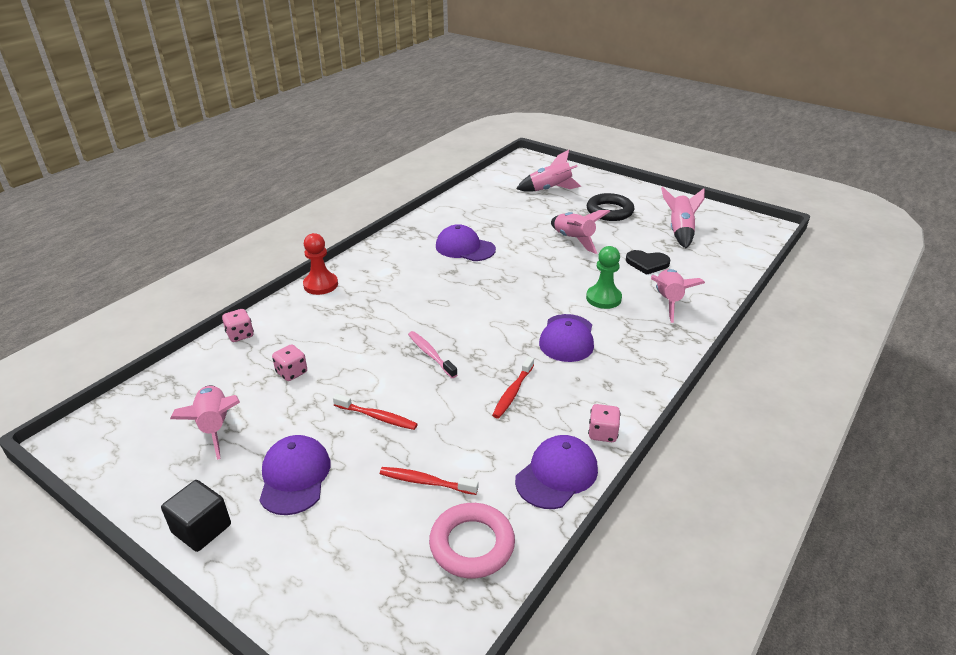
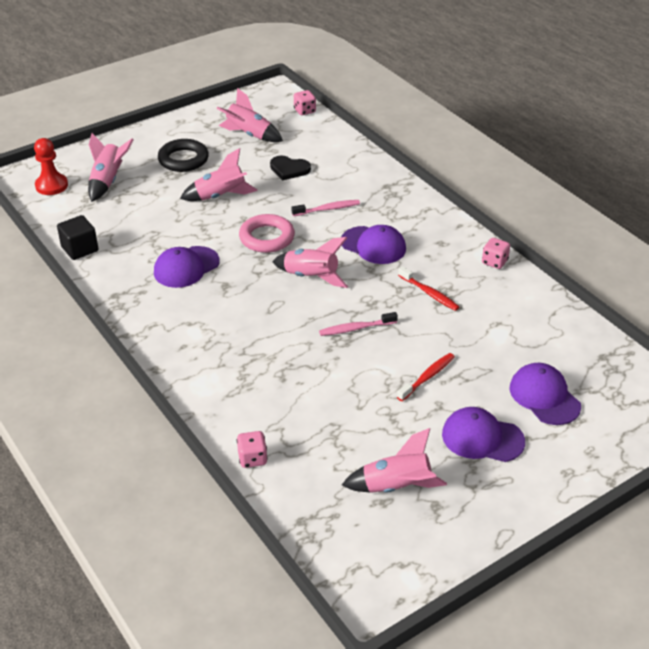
camera: 70 degrees left, 5 degrees up
black cube [161,480,231,552] -> black cube moved to [57,215,98,260]
pink dice [272,344,307,381] -> pink dice moved to [294,90,316,115]
red pawn [303,233,338,295] -> red pawn moved to [34,138,68,195]
red toothbrush [380,467,478,495] -> none
pink ring [429,503,515,578] -> pink ring moved to [239,214,295,253]
purple cap [515,435,598,509] -> purple cap moved to [510,363,581,425]
green pawn [586,246,622,309] -> pink toothbrush [292,200,360,216]
black heart [626,250,670,275] -> black heart turned 75 degrees clockwise [270,156,311,180]
pink rocket [651,269,705,323] -> pink rocket moved to [272,237,348,288]

